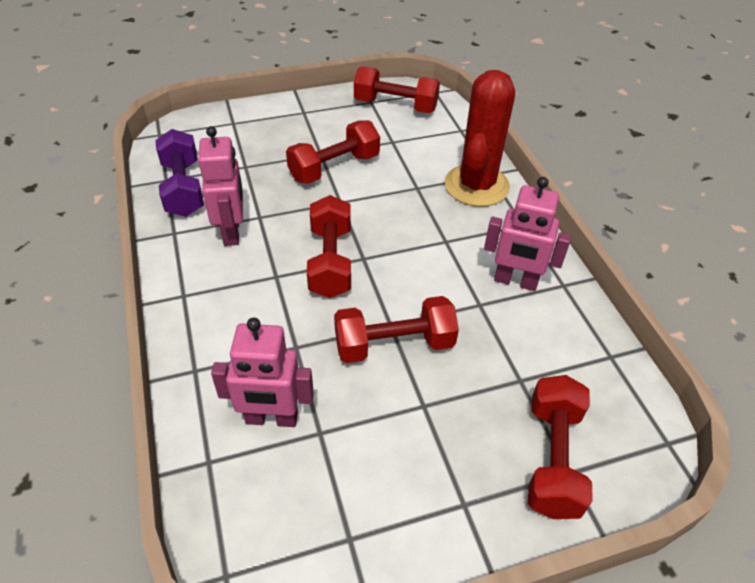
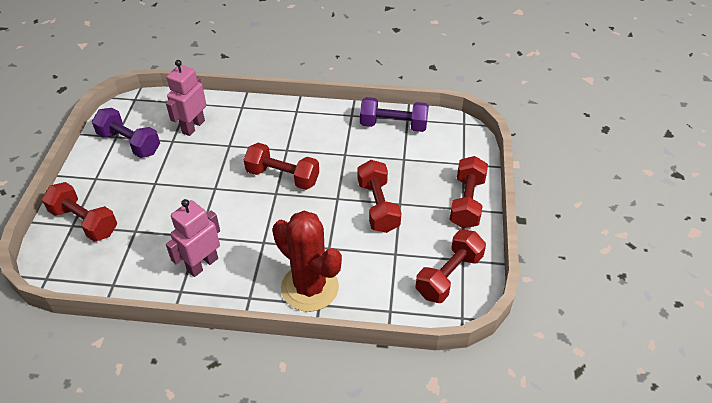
camera: 115 degrees right, 0 degrees up
pink robot [198,126,243,246] -> none
red dumbbell [334,296,459,363] -> red dumbbell moved to [449,156,488,228]
none -> purple dumbbell [92,108,160,158]

